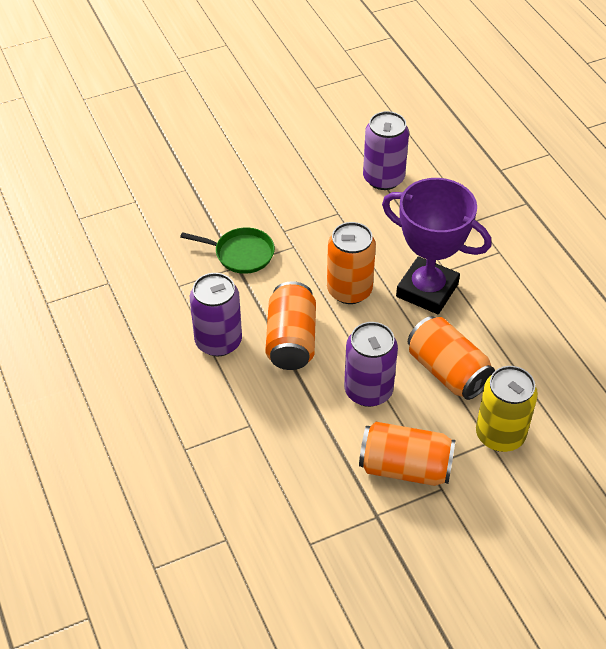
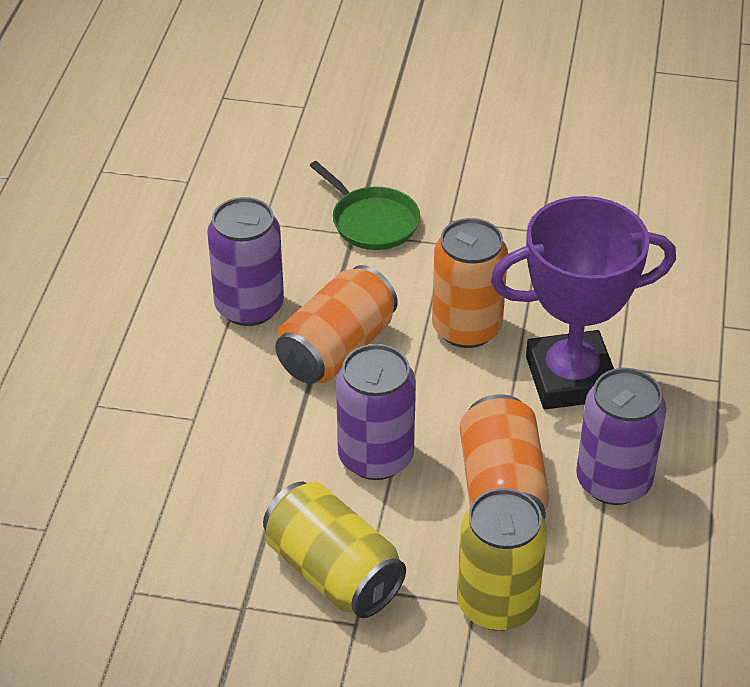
camera: 35 degrees right, 5 degrees down
orange can [359,422,456,486] -> yellow can [263,482,406,618]
purple can [363,111,409,190] -> purple can moved to [576,368,667,505]
purple trophy [382,178,492,314] -> purple trophy turned 75 degrees counterclockwise [491,196,676,410]

